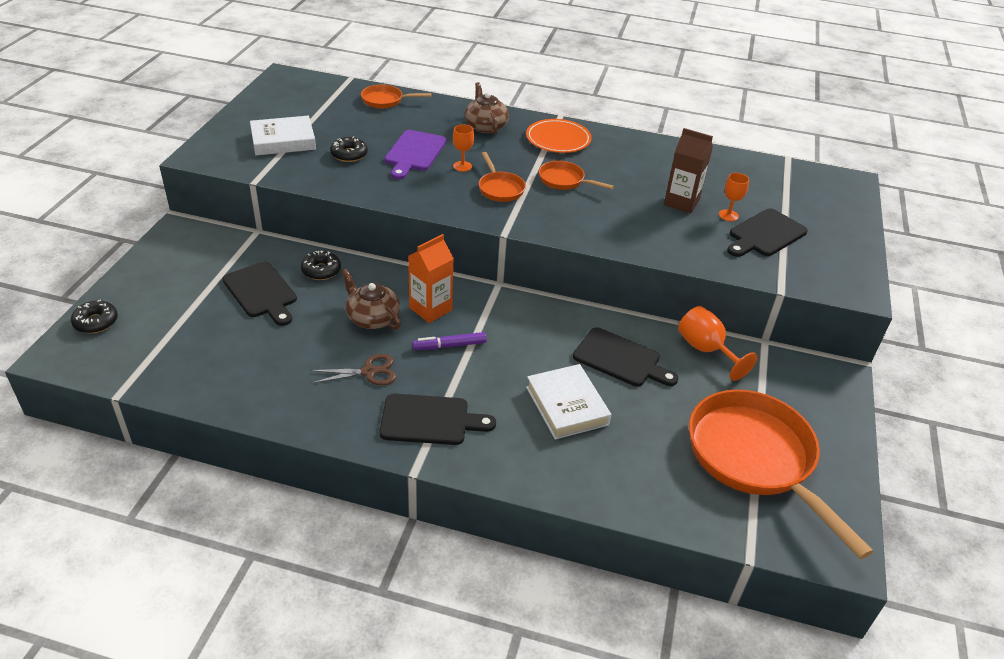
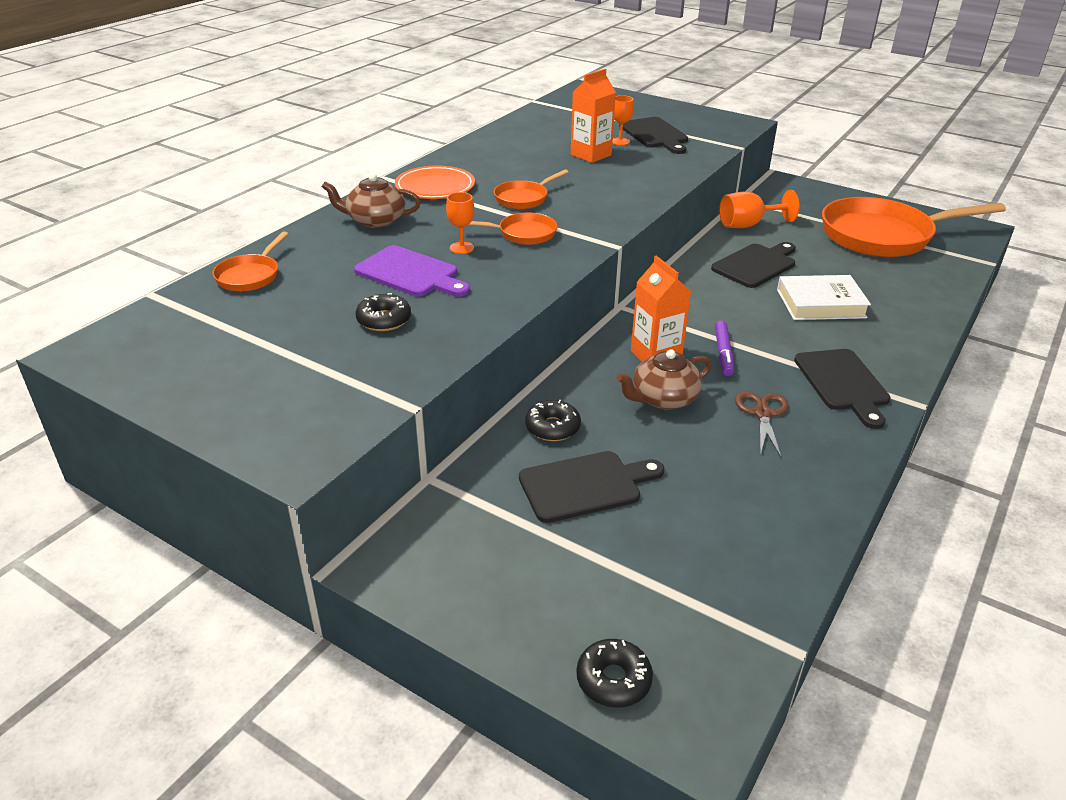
camera: 70 degrees left, 5 degrees down
white book [250,116,316,155] -> none
black cutting board [380,394,496,445] -> black cutting board turned 150 degrees clockwise [794,349,891,429]
brown carton [664,128,713,214] -> orange carton [571,69,616,163]

